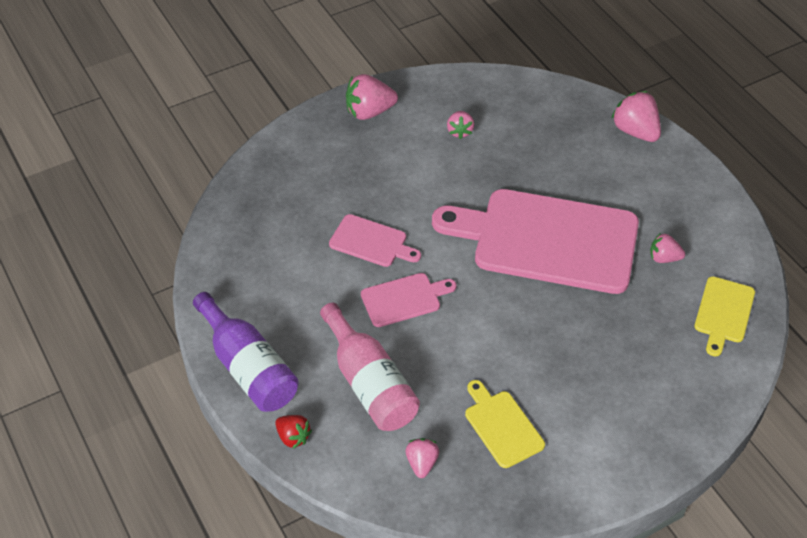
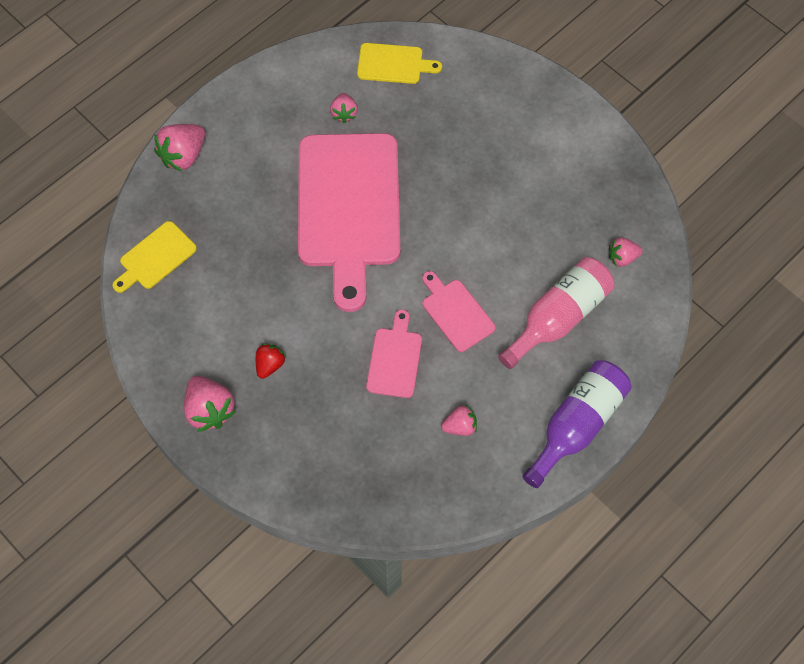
camera: 105 degrees left, 15 degrees up
red strawberry [275,415,312,449] -> red strawberry moved to [256,344,286,379]
pink strawberry [447,111,474,139] -> pink strawberry moved to [441,405,477,436]
yellow cutting board [465,380,545,468] -> yellow cutting board moved to [112,221,197,293]

